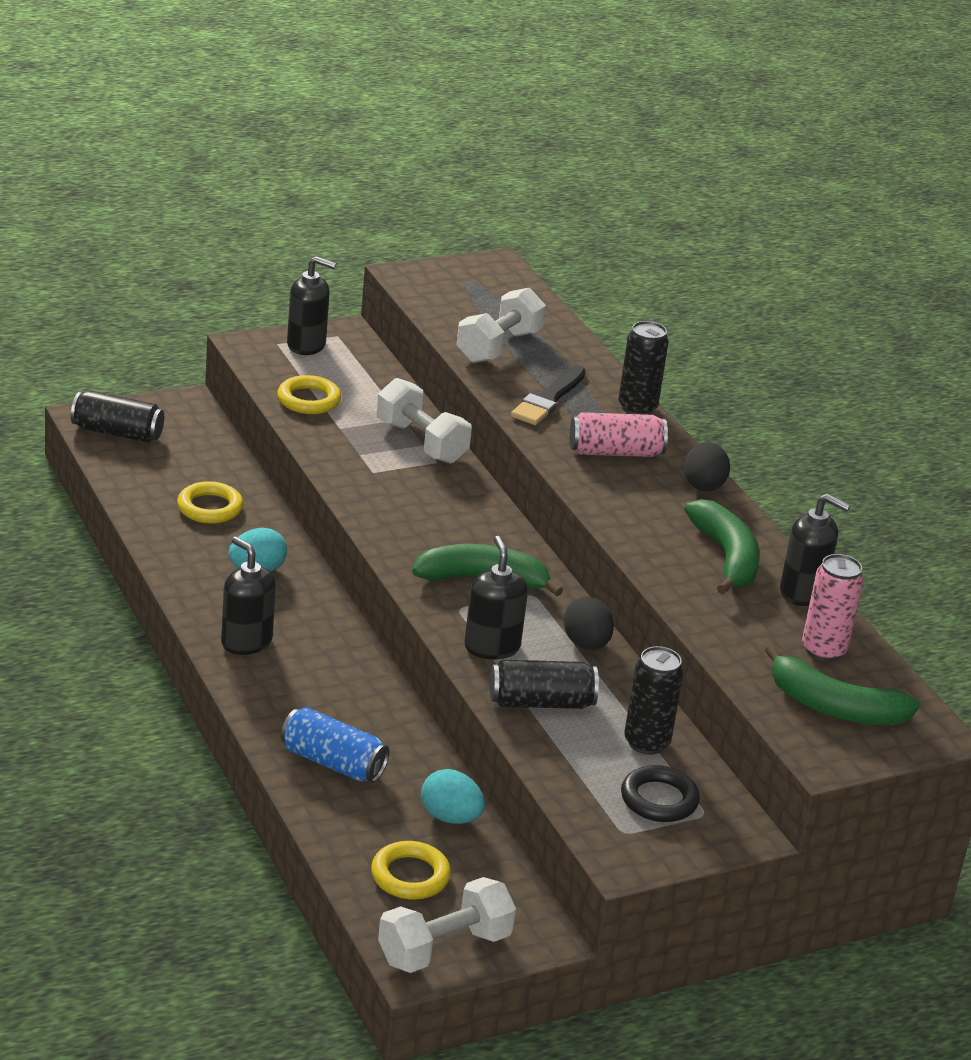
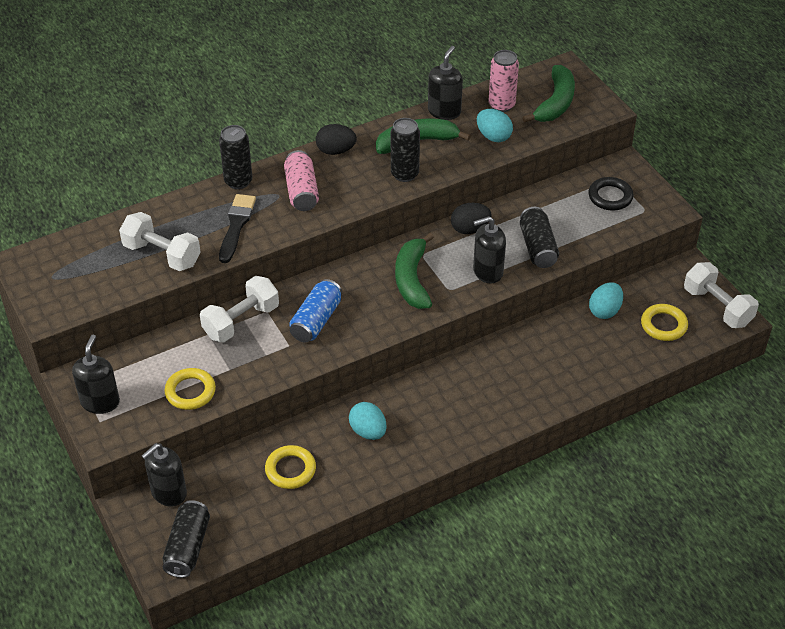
camera: 90 degrees left, 15 degrees up
black soap dispenser [221,537,276,655] -> black soap dispenser moved to [142,443,187,507]
blue can [281,707,389,783] -> blue can moved to [289,279,342,342]
black brush [511,365,586,425] -> black brush turned 105 degrees counterclockwise [219,194,256,263]
black can [624,646,684,755] -> black can moved to [391,118,420,182]
none -> turquoise egg [477,109,513,142]

